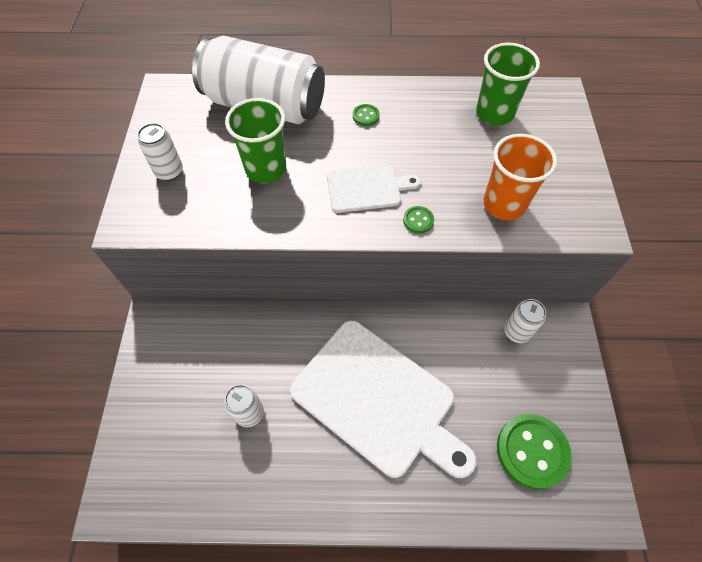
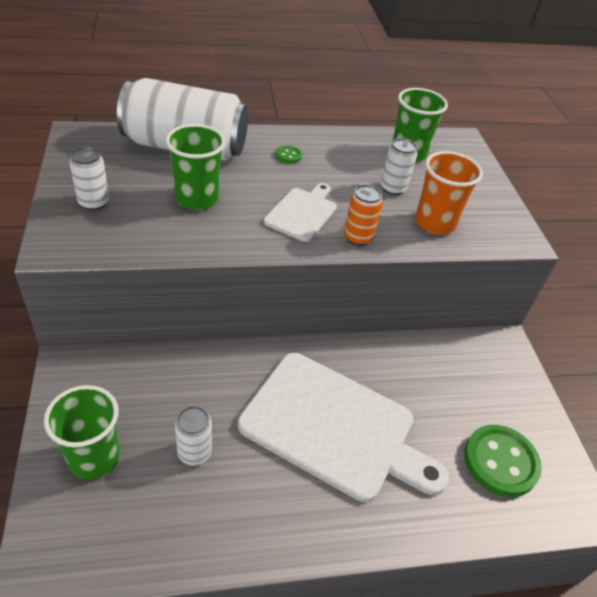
camera: 15 degrees left, 15 degrees down
white cutting board [327,164,421,213] -> white cutting board turned 45 degrees counterclockwise [264,183,337,242]
green button [403,206,434,233] -> orange can [344,184,383,246]
white can [504,299,546,343] -> white can moved to [381,138,417,195]
none -> green cup [44,385,120,480]

